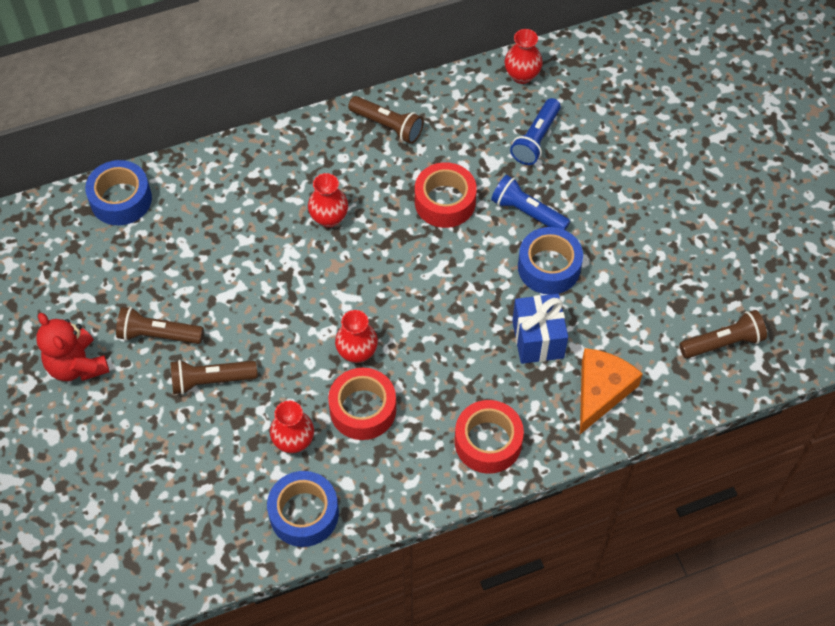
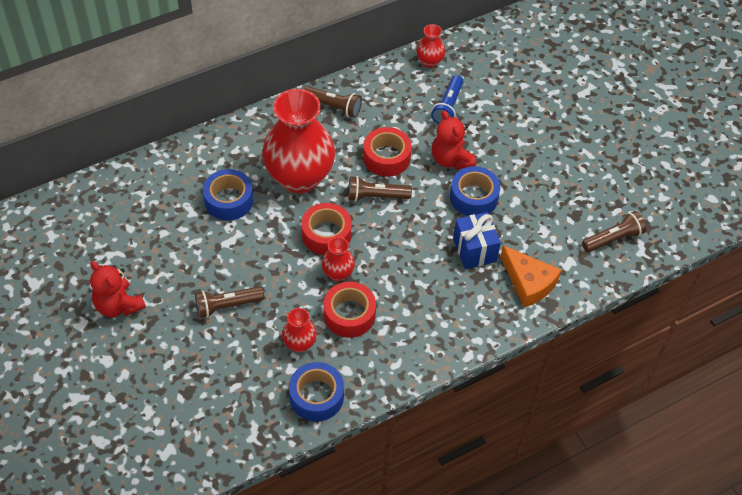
camera: 10 degrees left, 5 degrees down
blue tape [85,160,152,225] -> blue tape moved to [203,169,254,221]
brown flashlight [116,307,204,344] -> brown flashlight moved to [348,176,412,202]
red vase [308,173,348,228] -> red vase [262,89,335,193], size x2.28
red tape [455,400,524,474] -> red tape moved to [302,203,352,255]
blue flashlight [491,175,570,230] -> red teddy bear [432,110,476,169]
orange cheese [580,348,643,434] -> orange cheese turned 120 degrees clockwise [500,245,561,307]

